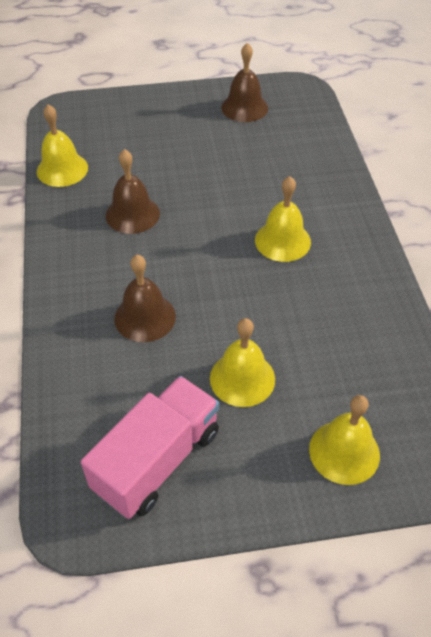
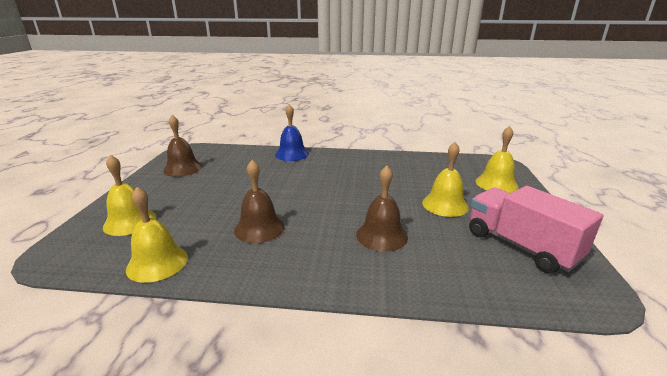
camera: 75 degrees left, 25 degrees down
yellow bell [255,176,311,262] -> yellow bell moved to [103,155,157,236]
none -> blue bell [275,104,309,161]

